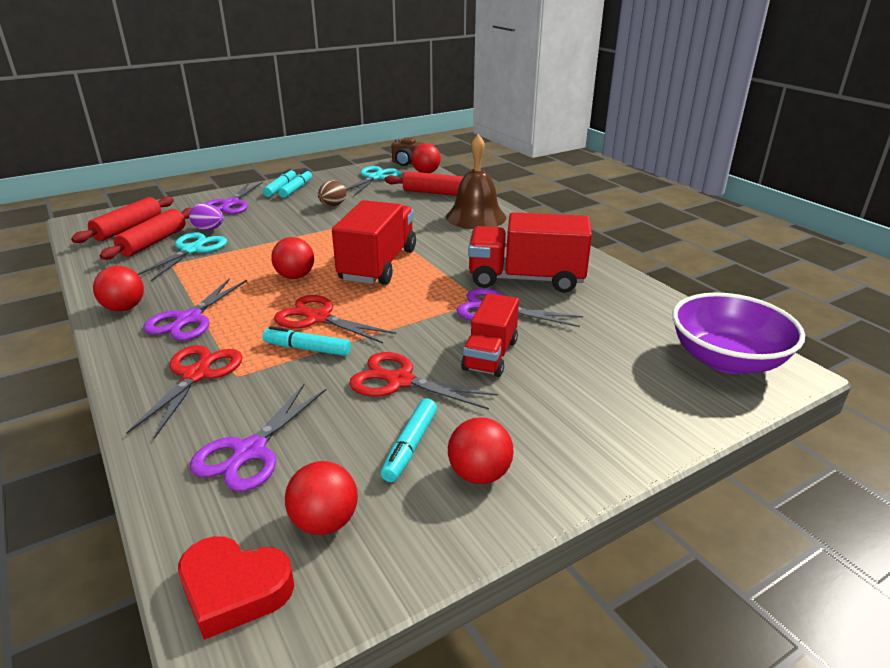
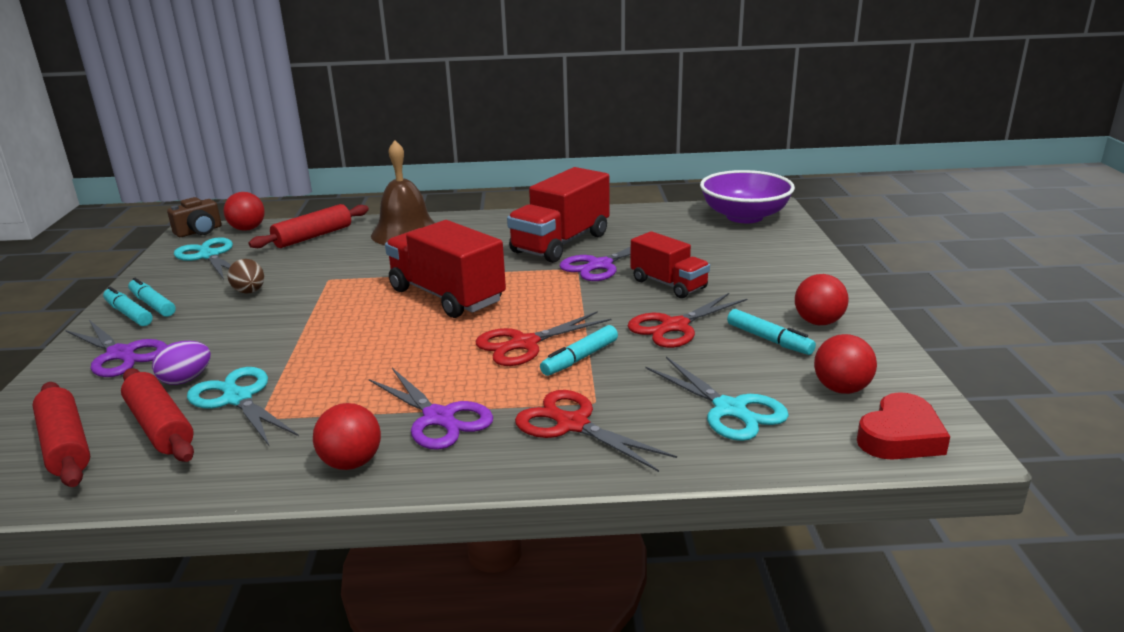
camera: 60 degrees left, 5 degrees down
purple scissors [190,384,326,492] -> turquoise scissors [646,357,789,441]
red ball [271,237,314,279] -> none

